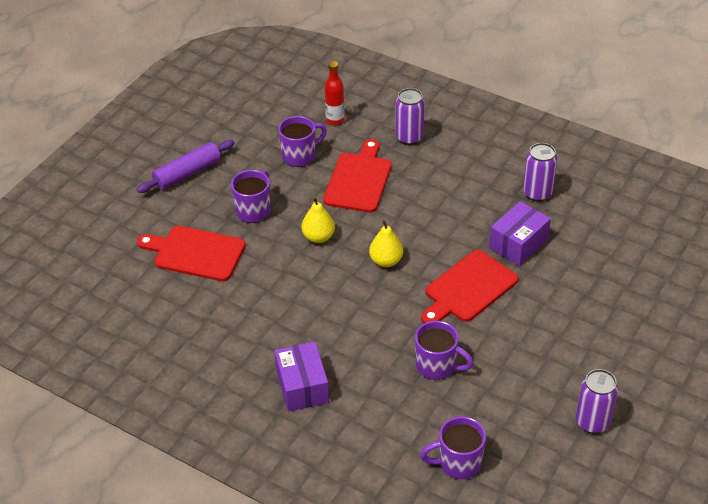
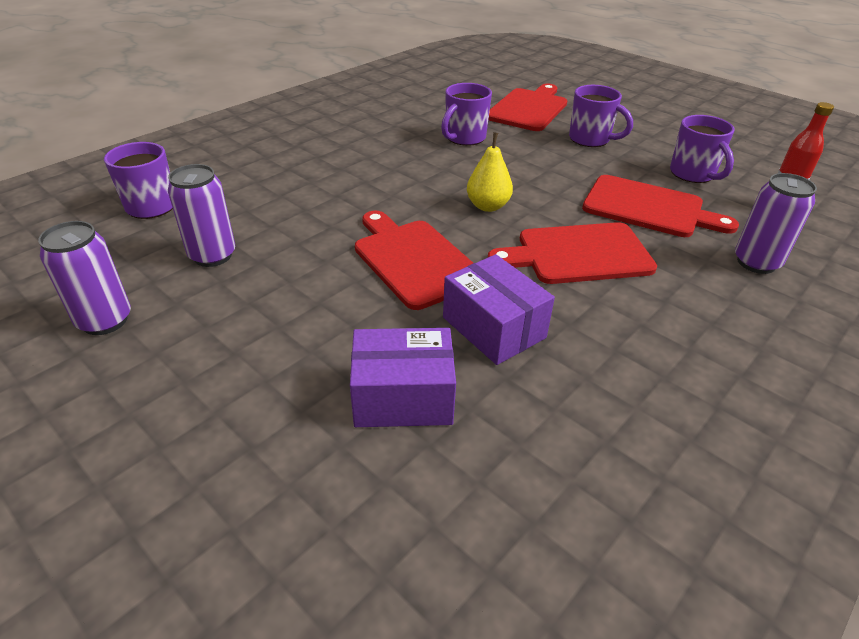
camera: 100 degrees right, 5 degrees down
purple rolling pin [137,140,235,193] -> none
purple box [275,342,329,412] -> purple box moved to [350,328,456,427]
yellow pear [301,197,335,243] -> none
purple mug [415,321,473,380] -> purple mug moved to [441,83,492,146]
purple can [523,143,557,202] -> purple can moved to [168,164,235,267]
none -> red cutting board [488,222,657,284]

